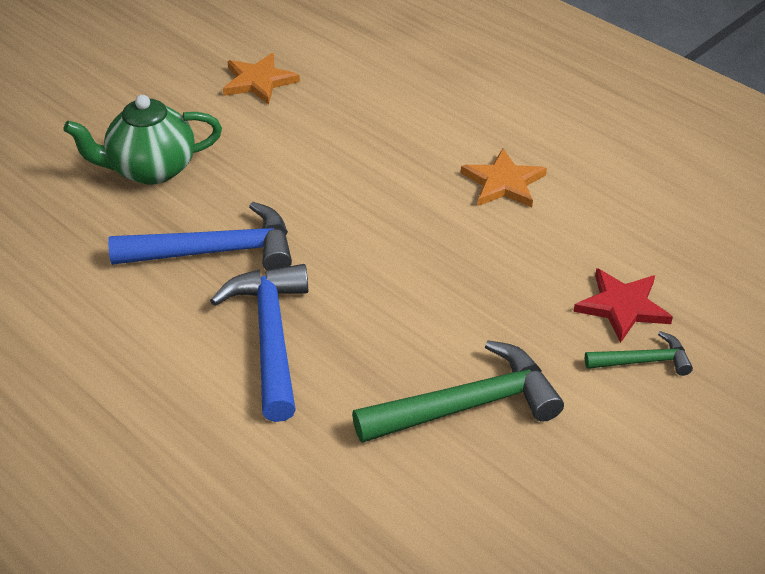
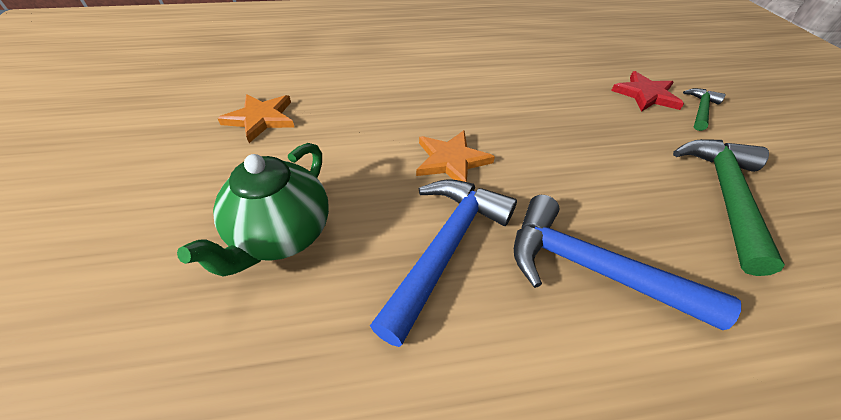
camera: 55 degrees left, 5 degrees up
orange star [461,149,547,207] -> orange star moved to [416,130,495,182]

